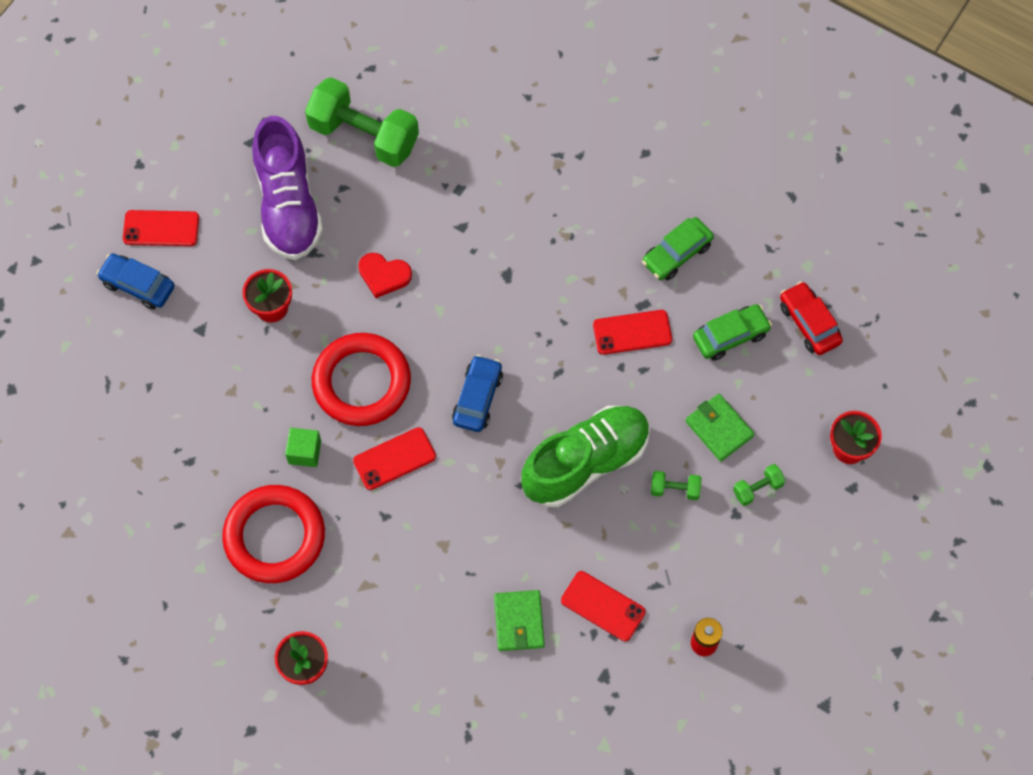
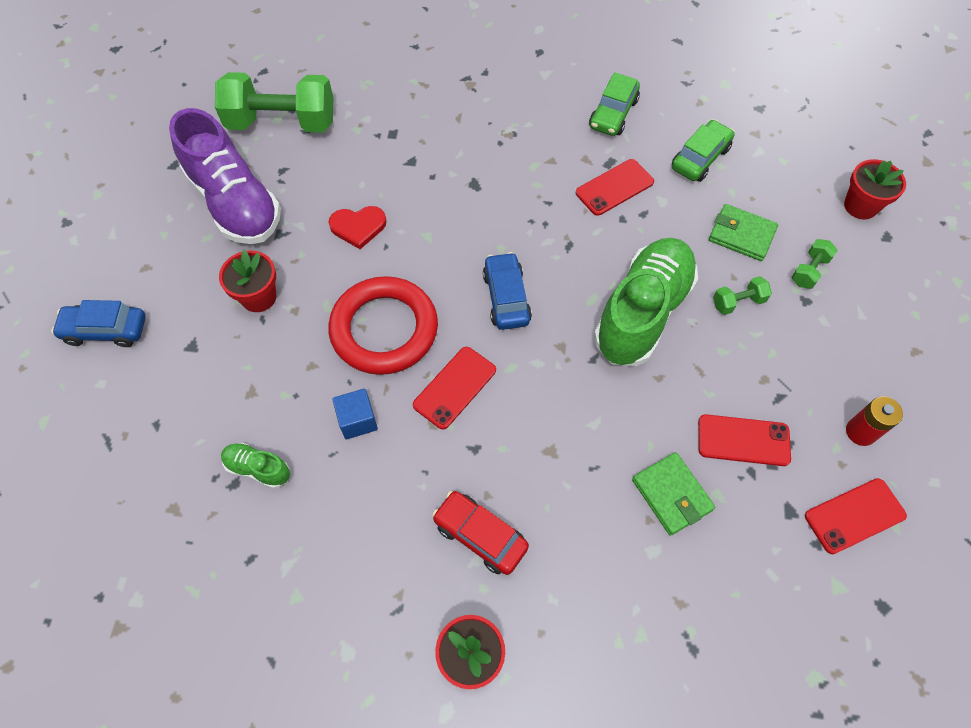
camera: 25 degrees left, 5 degrees down
red phone [123,210,199,246] -> red phone moved to [805,478,907,554]
red ring [222,485,325,583] -> none
green cube [285,428,321,467] -> blue cube [332,389,378,439]
red car [780,281,843,355] -> red car moved to [432,491,529,575]
none -> green shoe [221,443,290,489]

